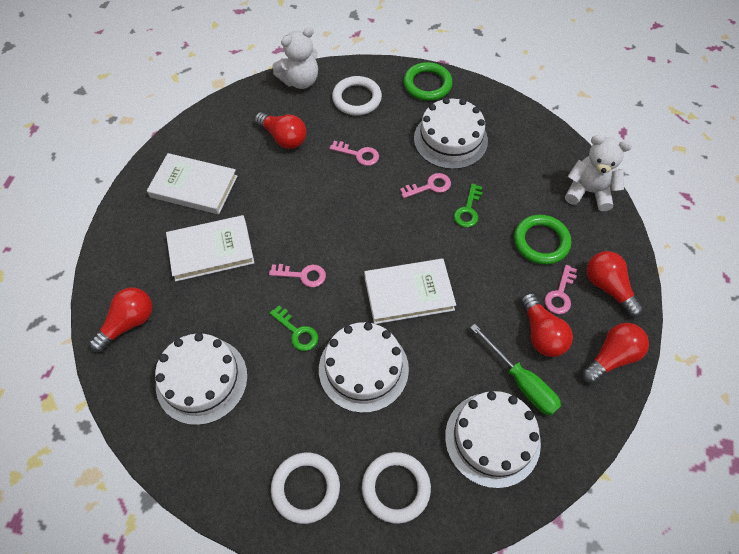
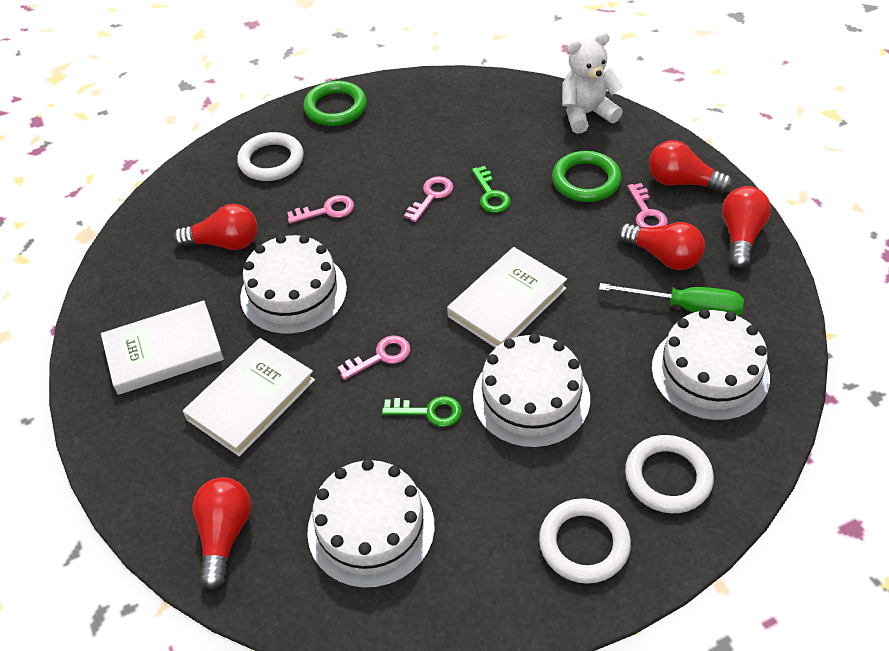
camera: 35 degrees left, 10 degrees down
white teddy bear [272,27,318,89] -> none
white cake [414,98,488,169] -> white cake moved to [240,235,347,335]

